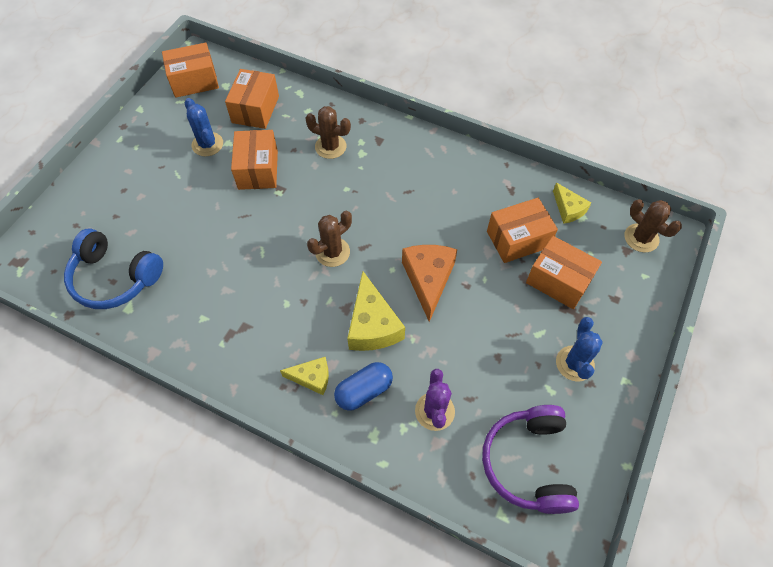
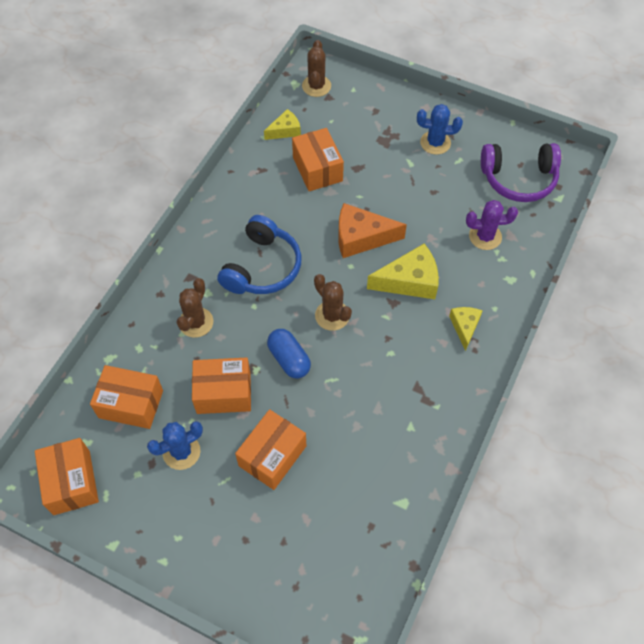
camera: 90 degrees left, 0 degrees up
blue headphones [64,229,163,309] -> blue headphones moved to [217,215,302,294]
blue capsule [334,362,393,411] -> blue capsule moved to [267,329,311,379]
orange box [526,236,602,309] -> orange box moved to [235,409,306,490]
brown cactus [624,199,682,252] -> brown cactus turned 45 degrees counterclockwise [302,40,331,97]

